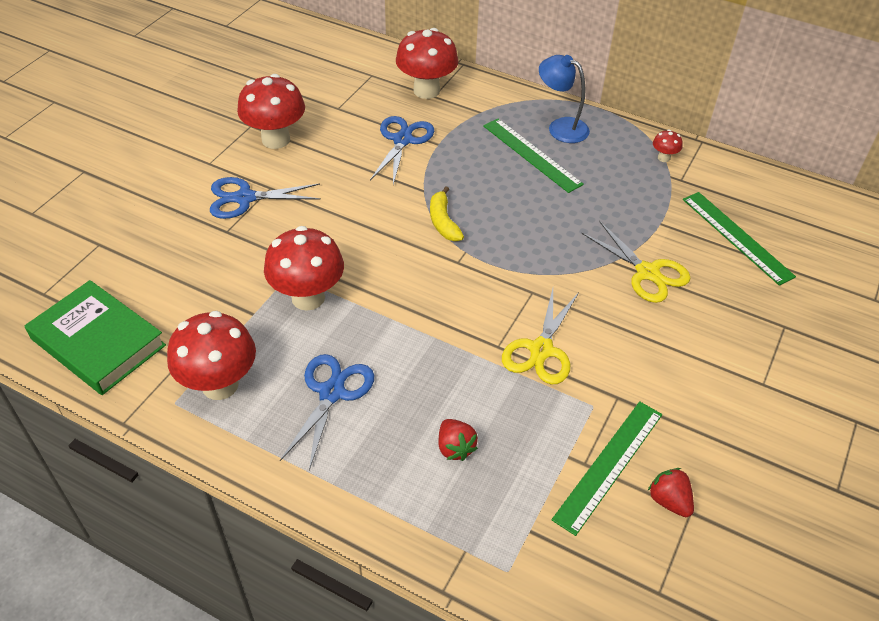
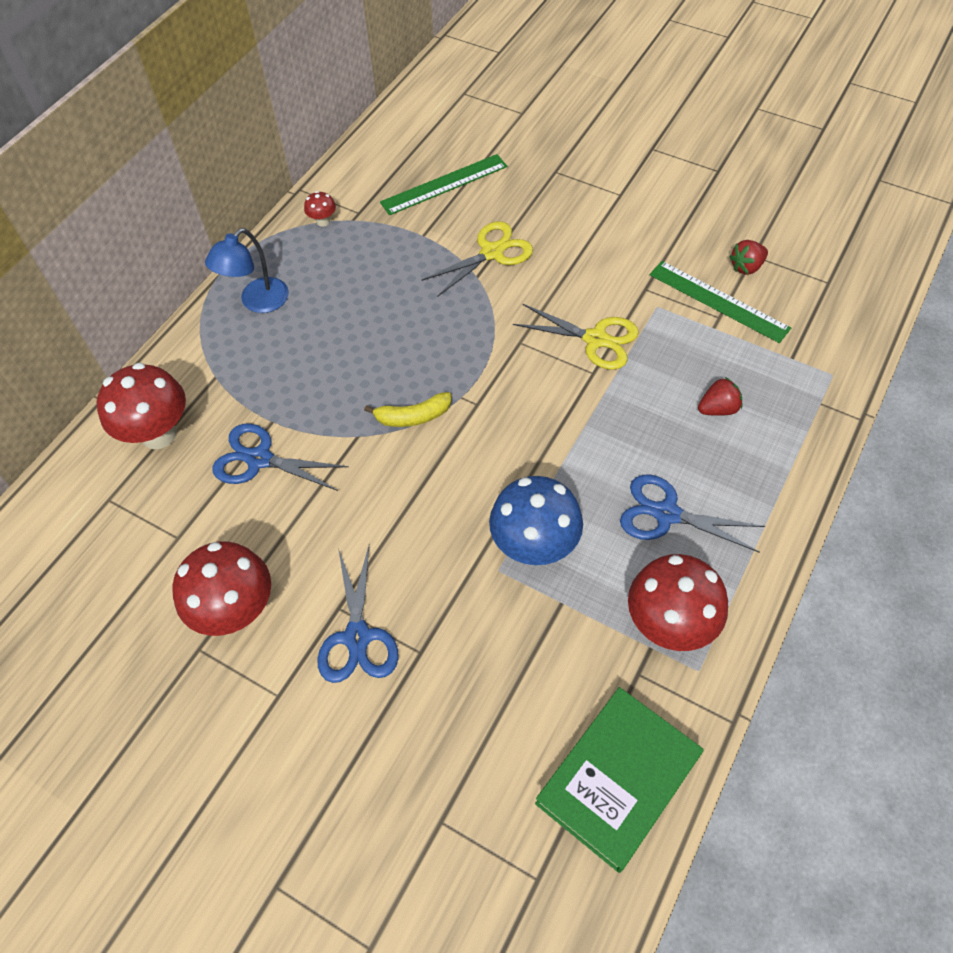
camera: 85 degrees left, 10 degrees up
red mushroom [264,226,344,311] -> blue mushroom [489,476,583,565]
green ruler [483,119,584,193] -> none

